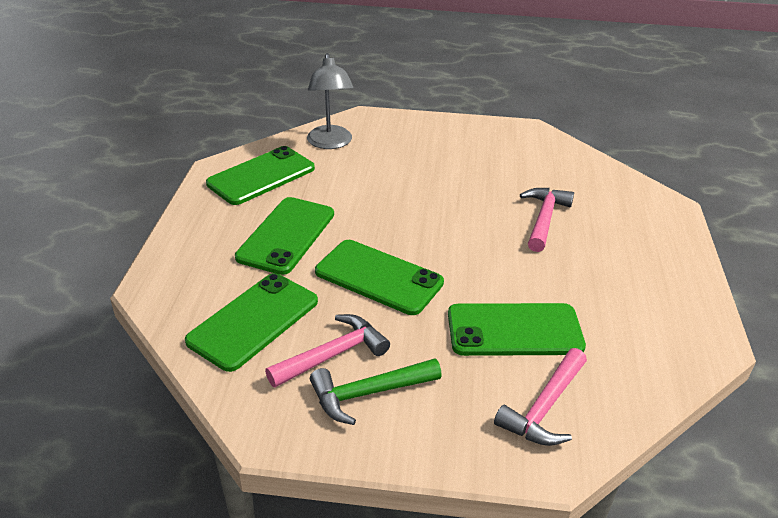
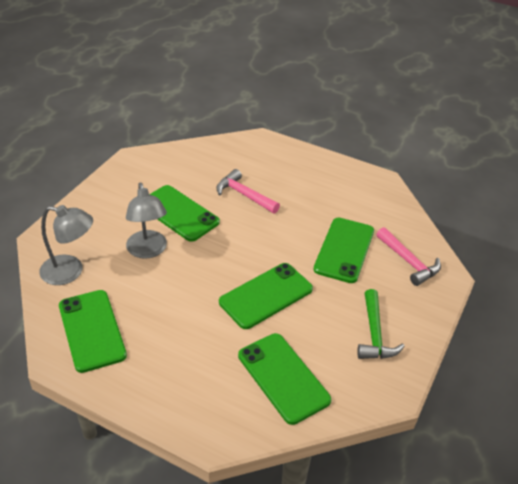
camera: 70 degrees left, 5 degrees up
green phone [235,197,334,275] -> green phone moved to [149,185,220,242]
pink hammer [265,314,390,388] -> none
none -> grey lamp [126,183,167,259]

